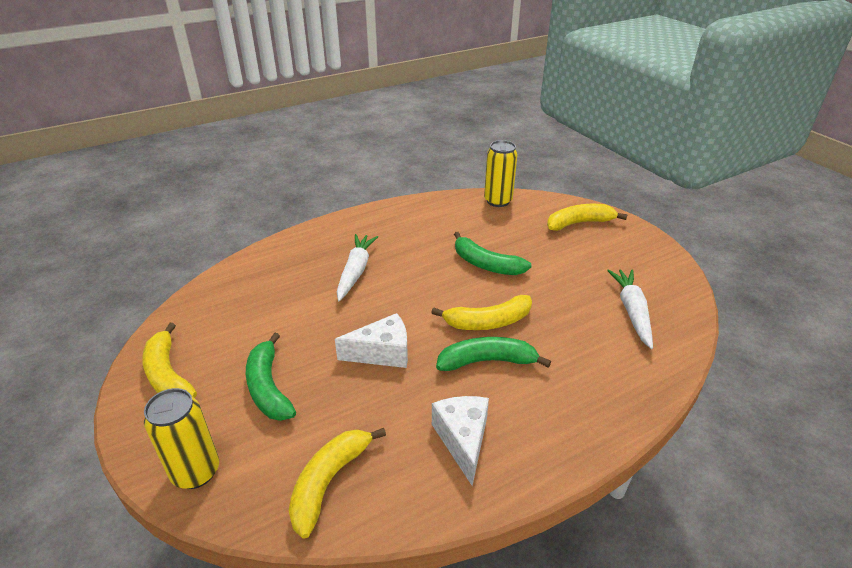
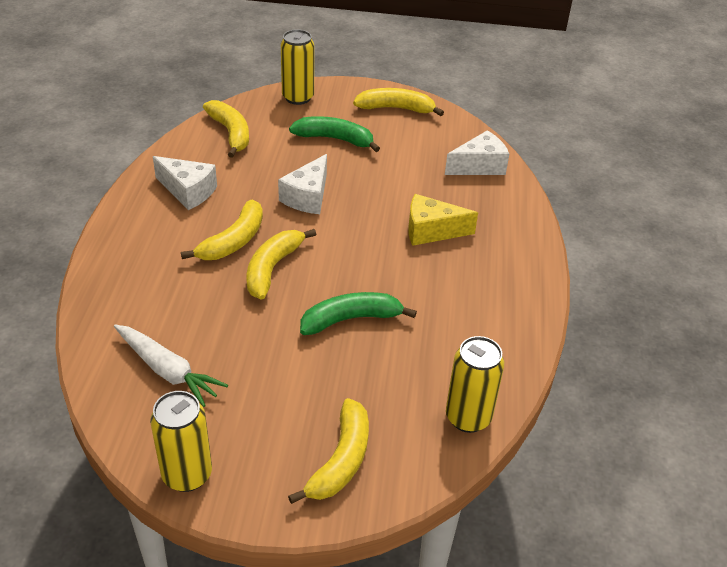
camera: 125 degrees right, 5 degrees up
white carrot [337,234,378,301] -> yellow cheese [408,194,478,246]
green banana [436,337,551,371] -> yellow banana [181,200,263,260]
none -> yellow can [150,391,212,492]
none -> white cheese [445,130,509,175]

